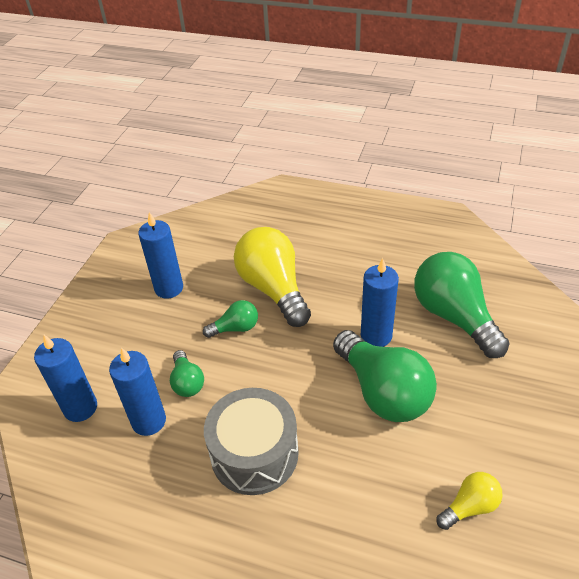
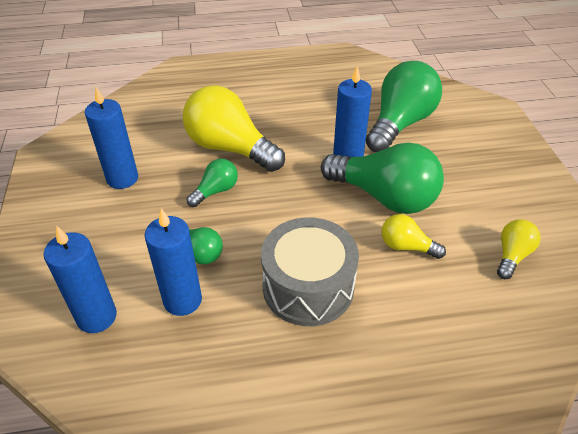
camera: 30 degrees left, 0 degrees up
green light bulb [414,252,510,358] -> green light bulb turned 90 degrees clockwise [366,61,442,152]
none -> yellow light bulb [381,214,446,259]

